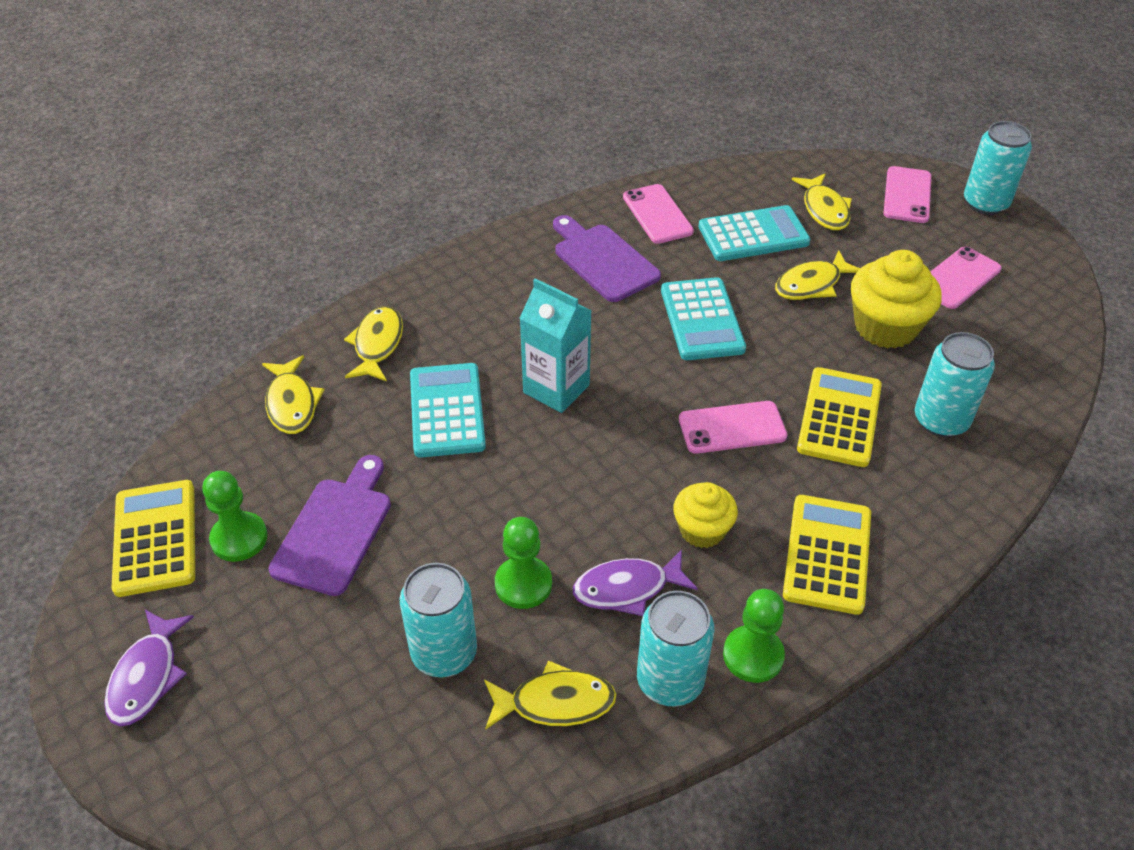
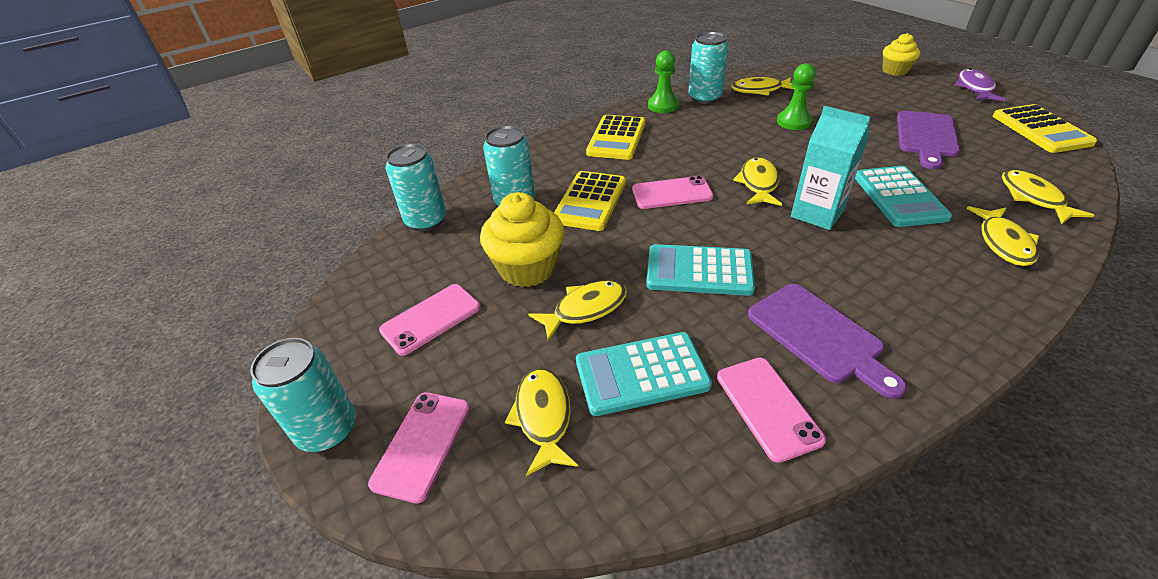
camera: 175 degrees left, 5 degrees down
green pawn [202,471,268,562] -> none
turquoise can [400,563,477,677] -> turquoise can moved to [385,144,446,231]
purple fish [573,549,698,616] -> none
turquoise calculator [661,277,746,360] -> turquoise calculator turned 75 degrees counterclockwise [646,244,755,296]
yellow cupcake [673,482,738,548] -> yellow cupcake moved to [883,33,920,76]
none -> yellow fish [733,157,782,206]

